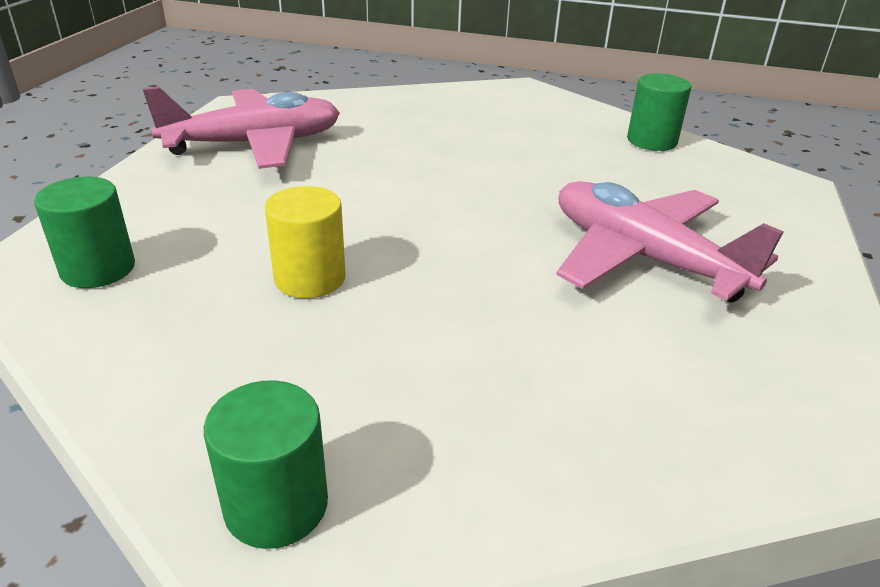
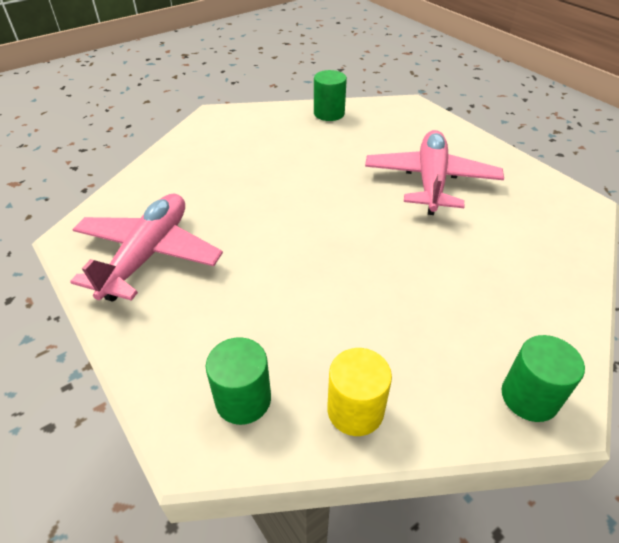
camera: 50 degrees left, 10 degrees up
yellow cylinder [265,186,346,298] -> yellow cylinder moved to [327,348,392,436]
pink plane [556,181,784,302] -> pink plane turned 105 degrees clockwise [365,130,504,215]

